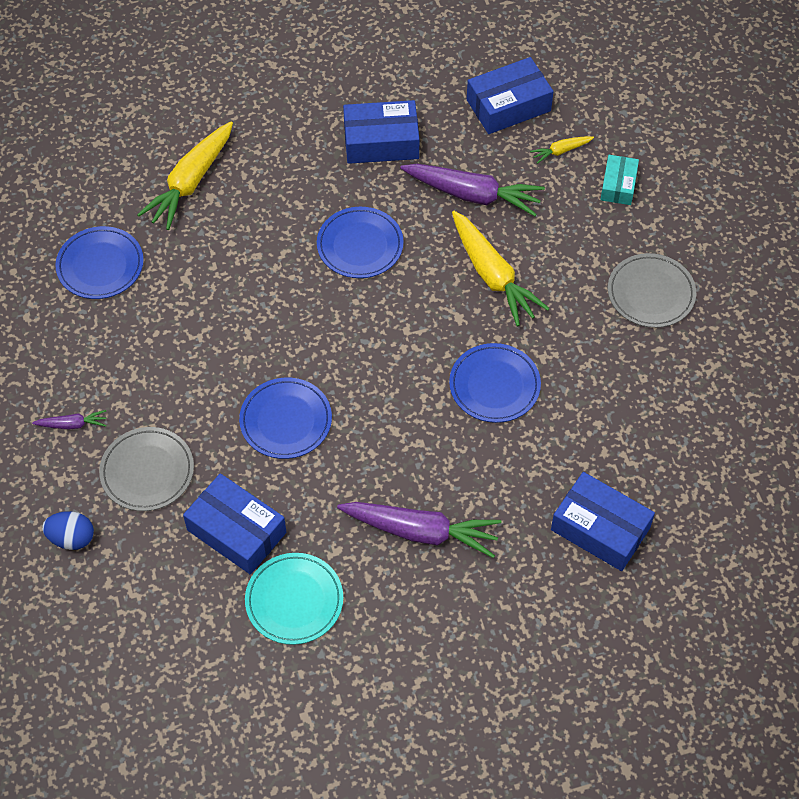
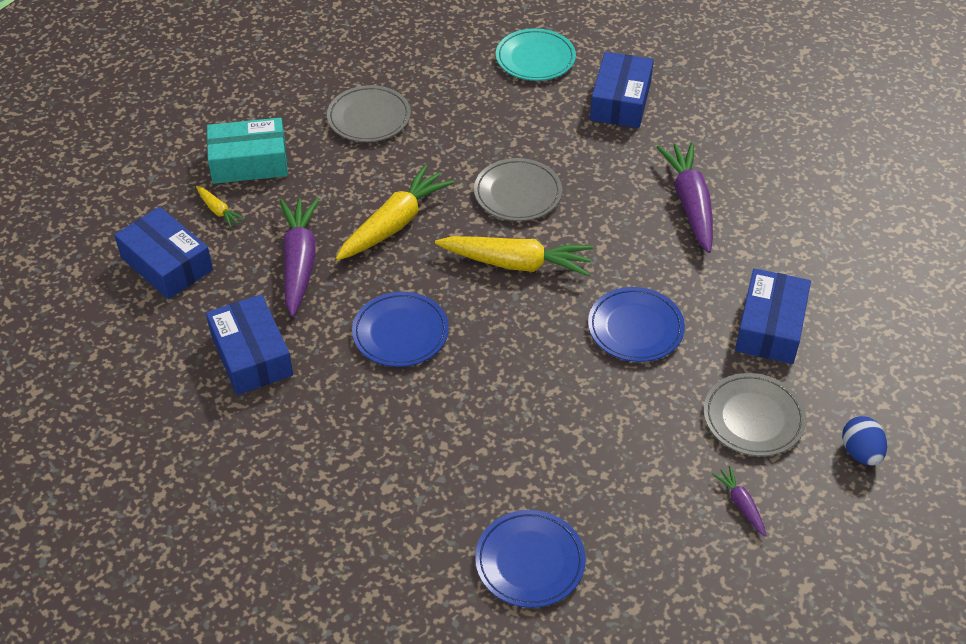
camera: 110 degrees left, 10 degrees down
yellow carrot [137,121,233,230] -> yellow carrot moved to [435,236,593,276]
turquoise plate [245,553,343,645] -> turquoise plate moved to [496,28,576,81]
blue plate [449,343,541,423] -> grey plate [474,158,562,221]
turquoise box [600,155,639,205] -> turquoise box [207,118,288,184], size x1.65

